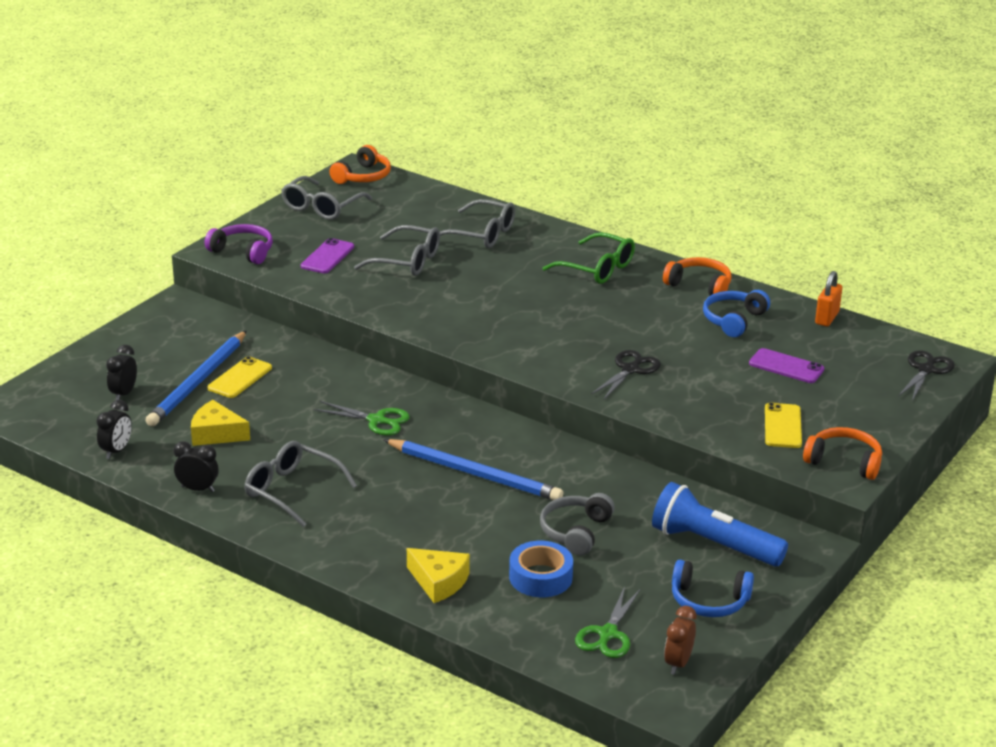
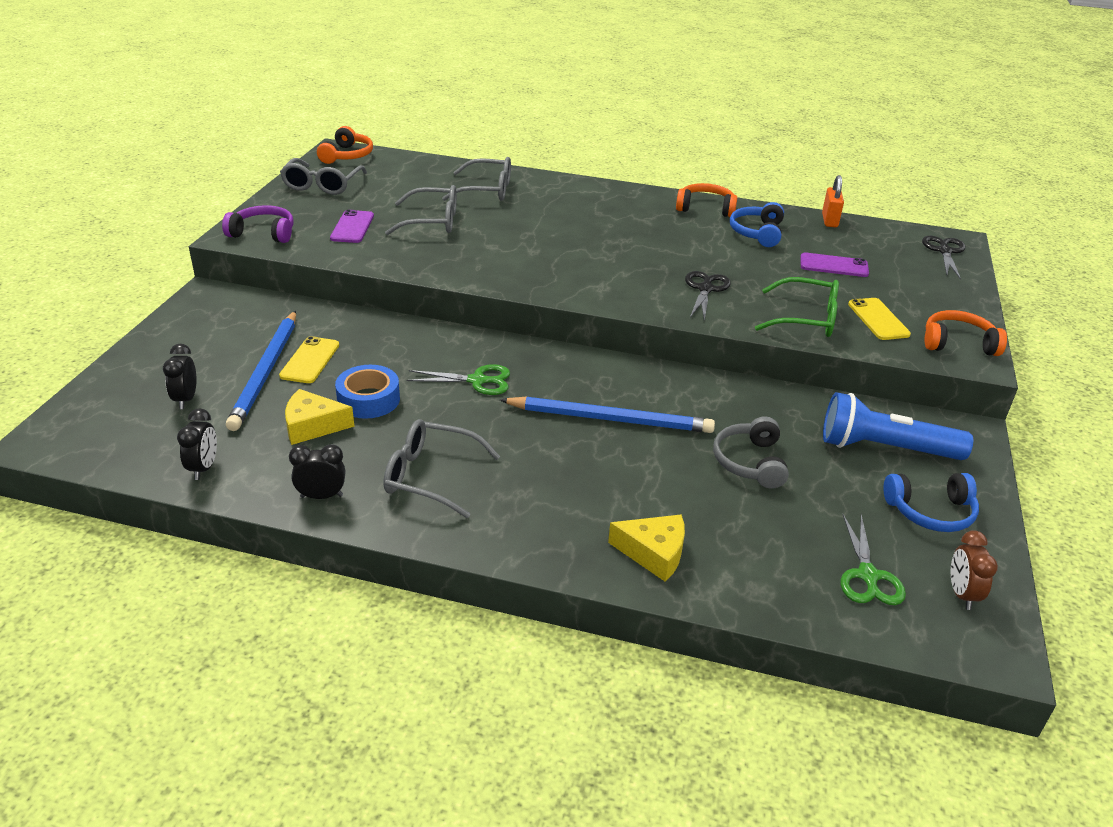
camera: 20 degrees left, 5 degrees up
blue tape [509,541,573,597] -> blue tape moved to [335,365,400,419]
green glasses [543,232,635,284] -> green glasses moved to [755,277,839,337]

